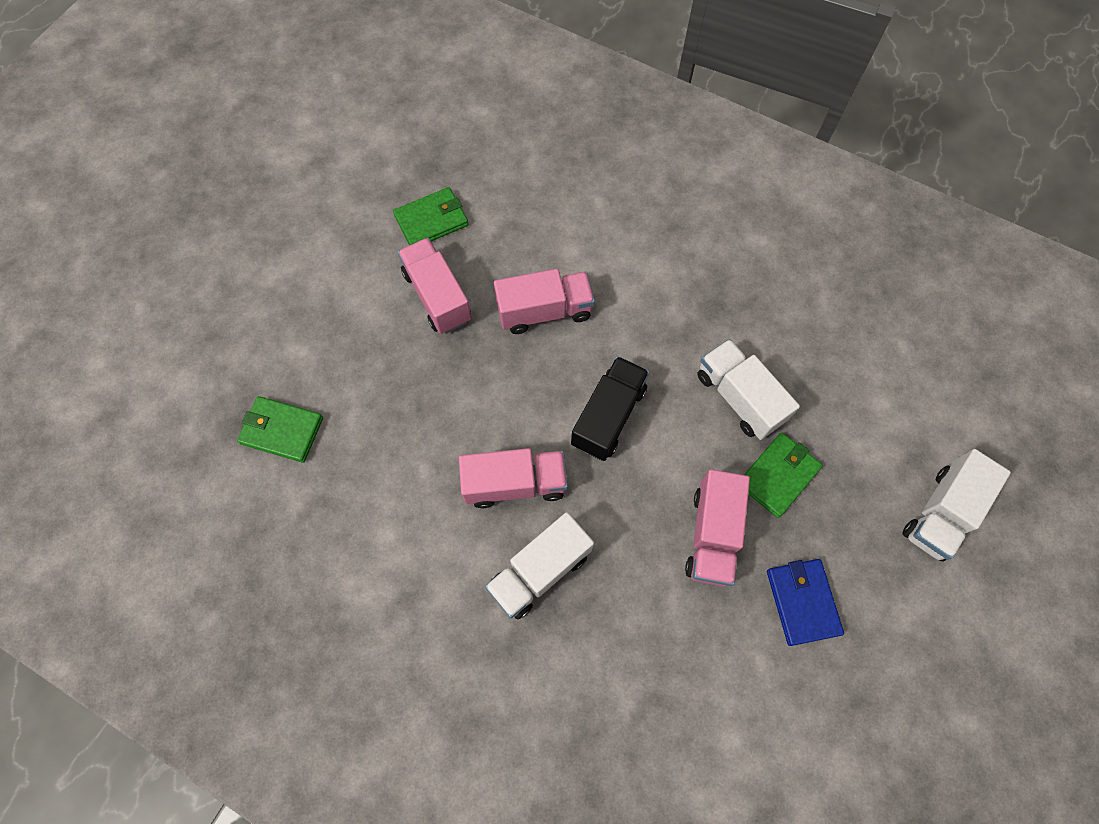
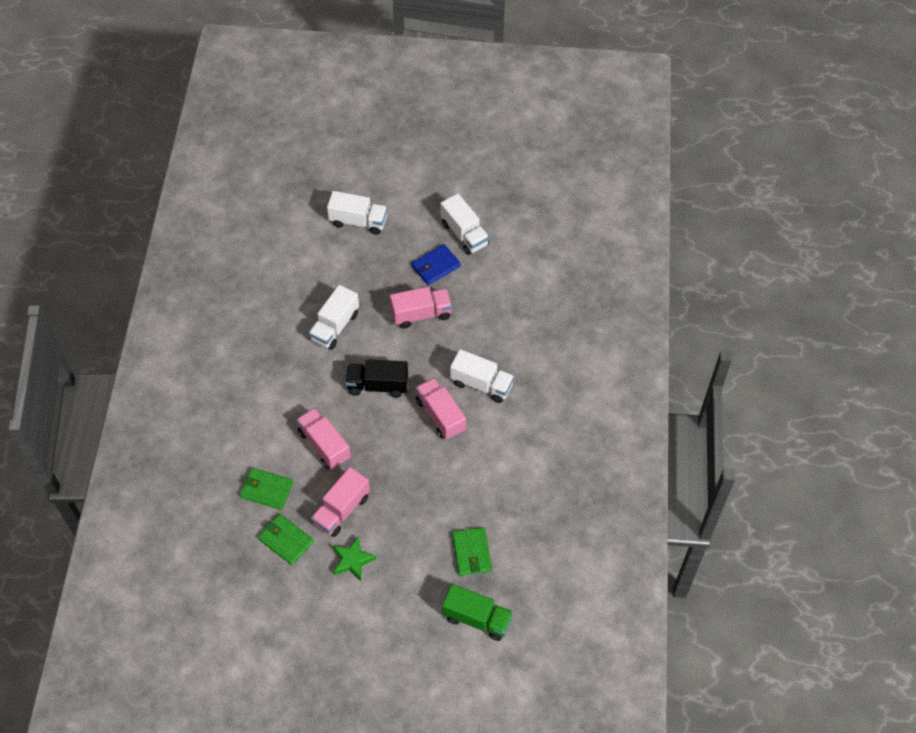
camera: 115 degrees left, 10 degrees down
green wallet [744,433,823,518] -> green wallet moved to [240,468,293,510]
none -> green star [333,536,376,581]
none -> white truck [440,194,489,255]
none -> green truck [442,584,513,641]

